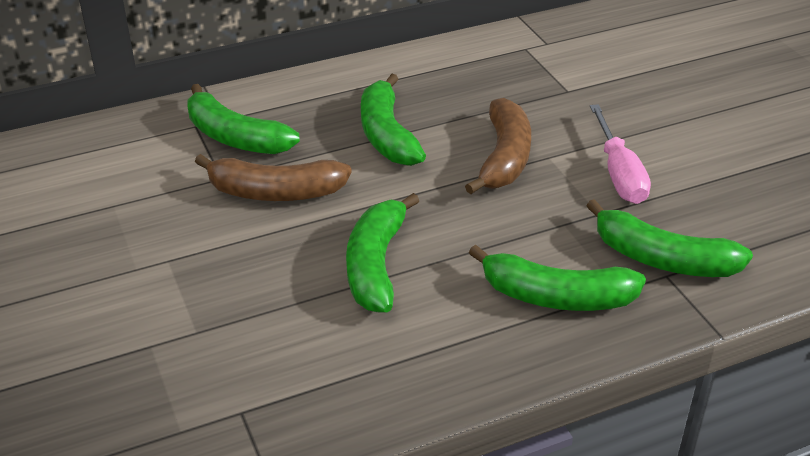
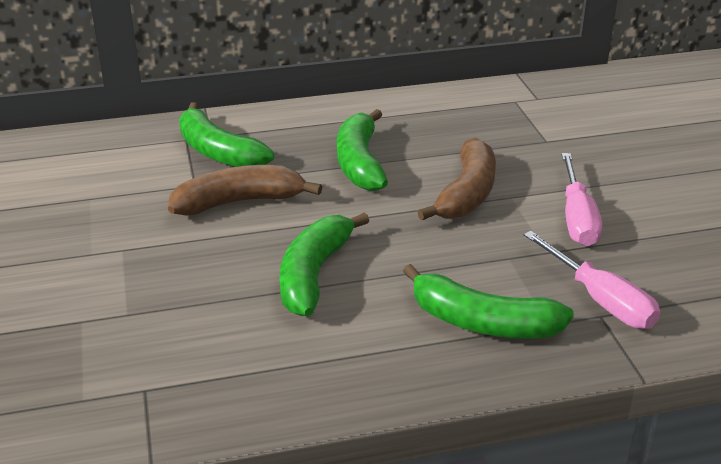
camera: 10 degrees right, 5 degrees down
brown banana [195,154,352,201] -> brown banana turned 150 degrees clockwise [168,165,322,216]
green banana [586,199,753,277] -> pink screwdriver [524,231,660,329]

